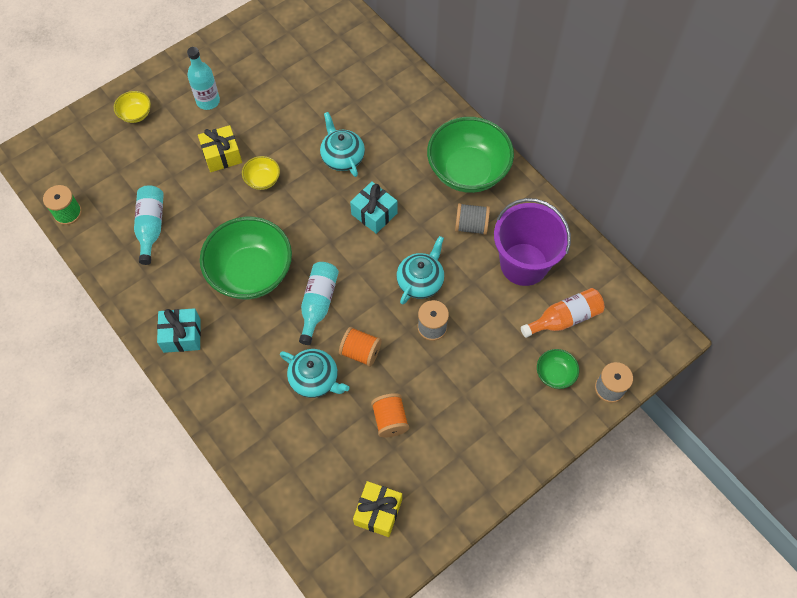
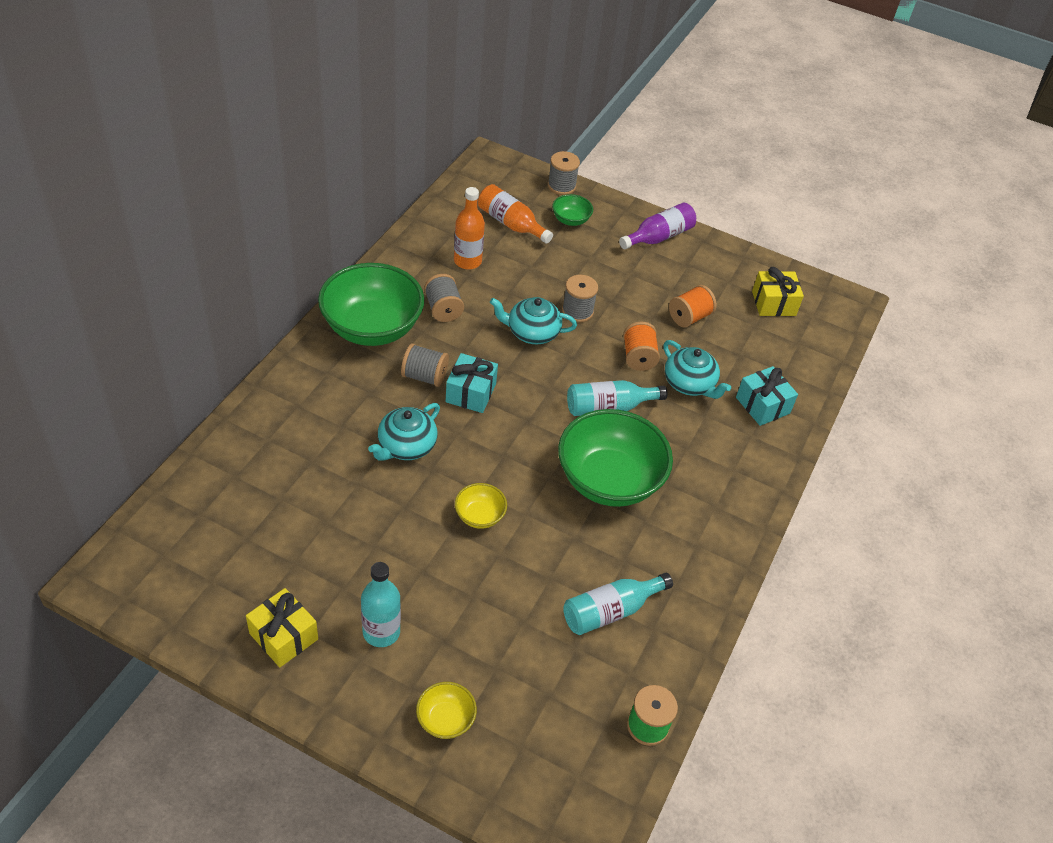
camera: 120 degrees left, 15 degrees down
turquoise gift [157,308,201,353] -> turquoise gift moved to [736,366,798,426]
yellow gift [198,125,242,172] -> yellow gift moved to [246,588,318,667]
turquoise teapot [280,349,350,398] -> turquoise teapot turned 135 degrees clockwise [664,340,731,399]
purple bucket [494,198,571,286] -> orange bottle [454,187,485,269]
none -> grey spool [401,344,449,387]
none -> purple bottle [619,202,696,249]

